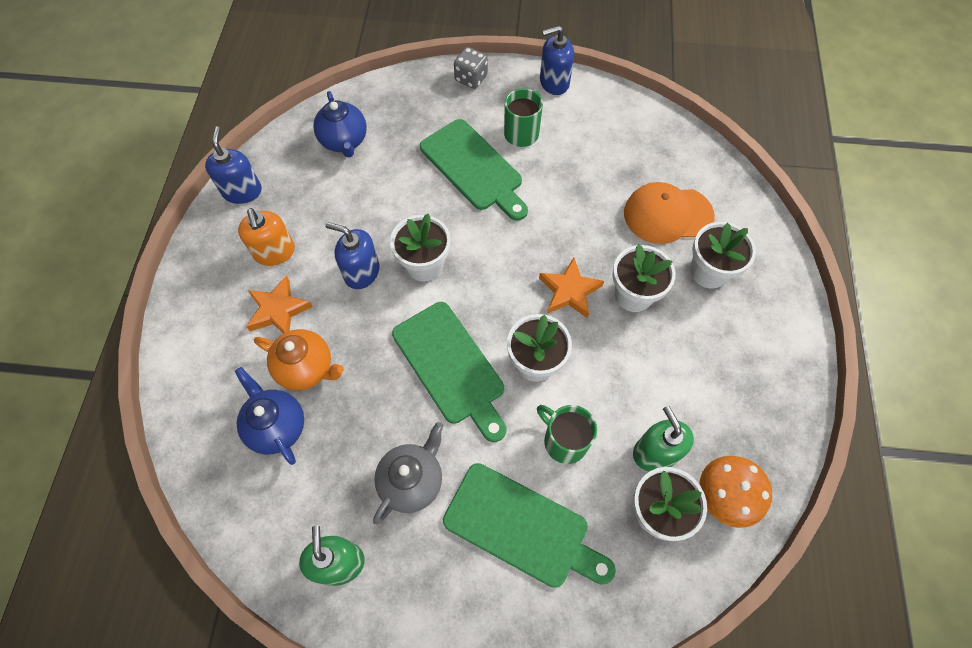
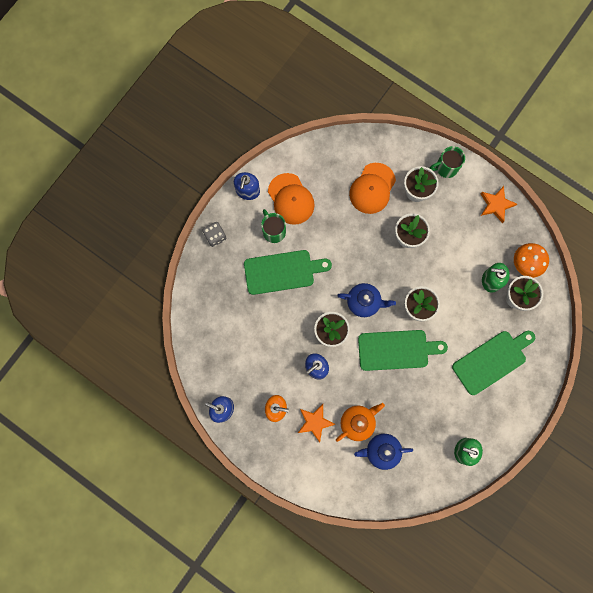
camera: 60 degrees left, 15 degrees up
blue teapot [313,91,367,158] -> blue teapot moved to [337,283,396,317]
grey teapot [373,422,444,525] -> none
green mug [537,405,597,464] -> green mug moved to [430,146,465,178]
orange star [539,258,604,318] -> orange star moved to [480,186,517,223]
none -> orange cap [268,173,315,225]

